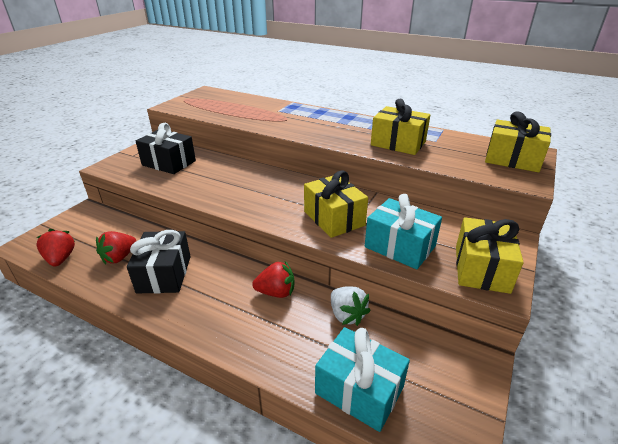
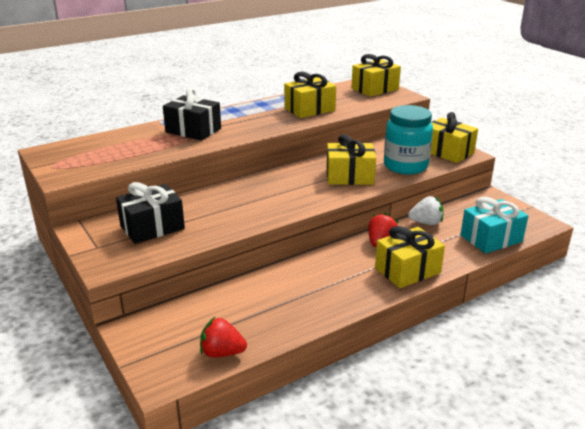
camera: 60 degrees left, 5 degrees down
red strawberry [96,231,136,264] -> none
black gift [127,230,191,294] -> black gift moved to [163,88,221,141]
turquoise gift [365,194,442,269] -> turquoise jar [384,105,433,175]
none -> yellow gift [375,226,445,288]

